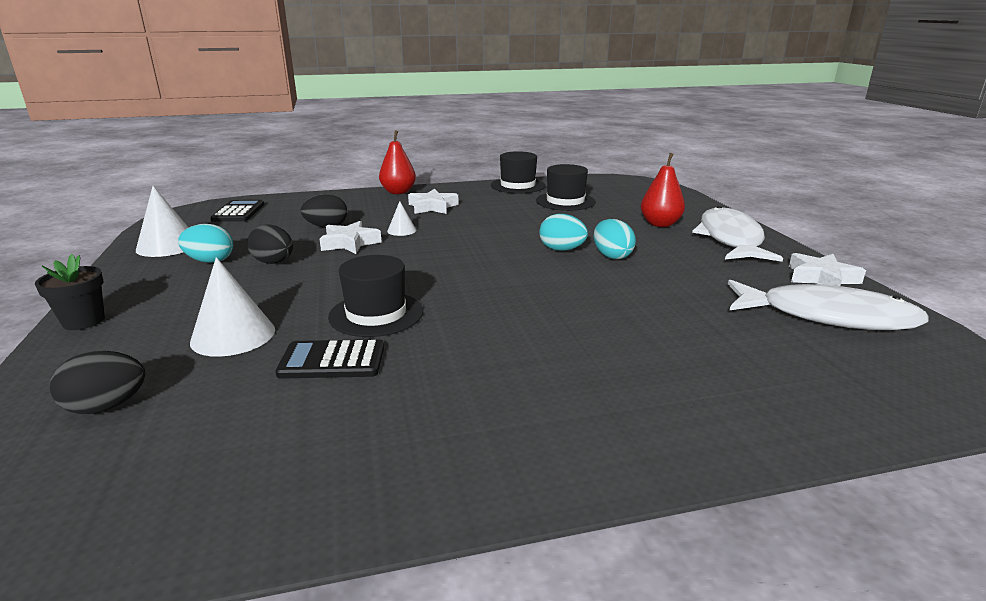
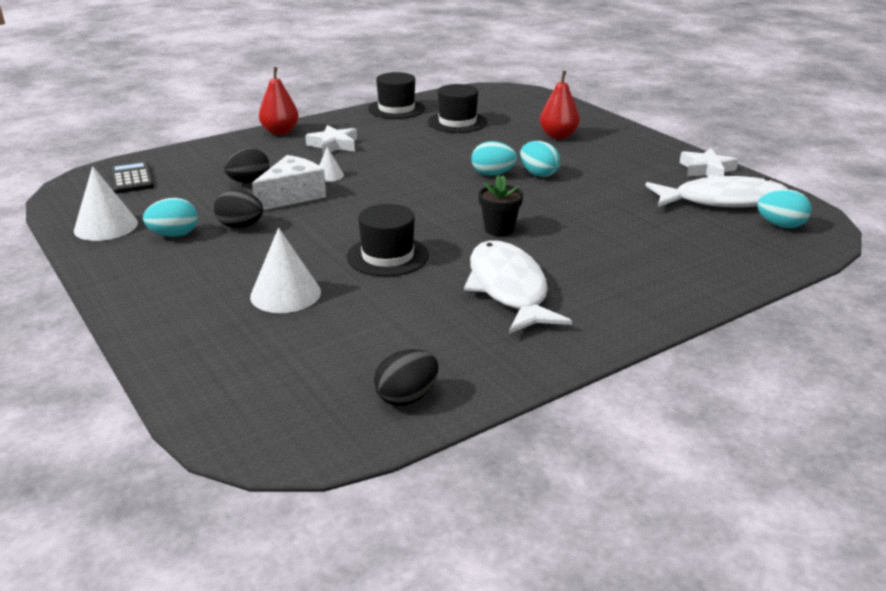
camera: 20 degrees left, 5 degrees up
black flower pot [35,254,105,330] -> black flower pot moved to [478,175,523,236]
black egg [50,351,145,414] -> black egg moved to [374,349,439,406]
black calculator [276,339,384,379] -> none
white star [320,221,382,254] -> white cheese [252,155,326,210]
white fish [692,206,783,262] -> white fish moved to [464,240,572,334]
none -> turquoise egg [757,189,812,228]

